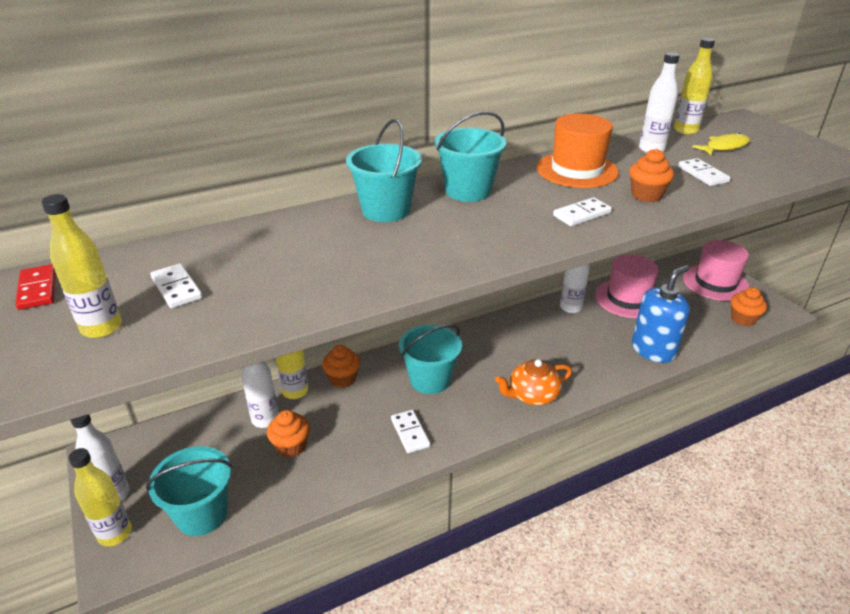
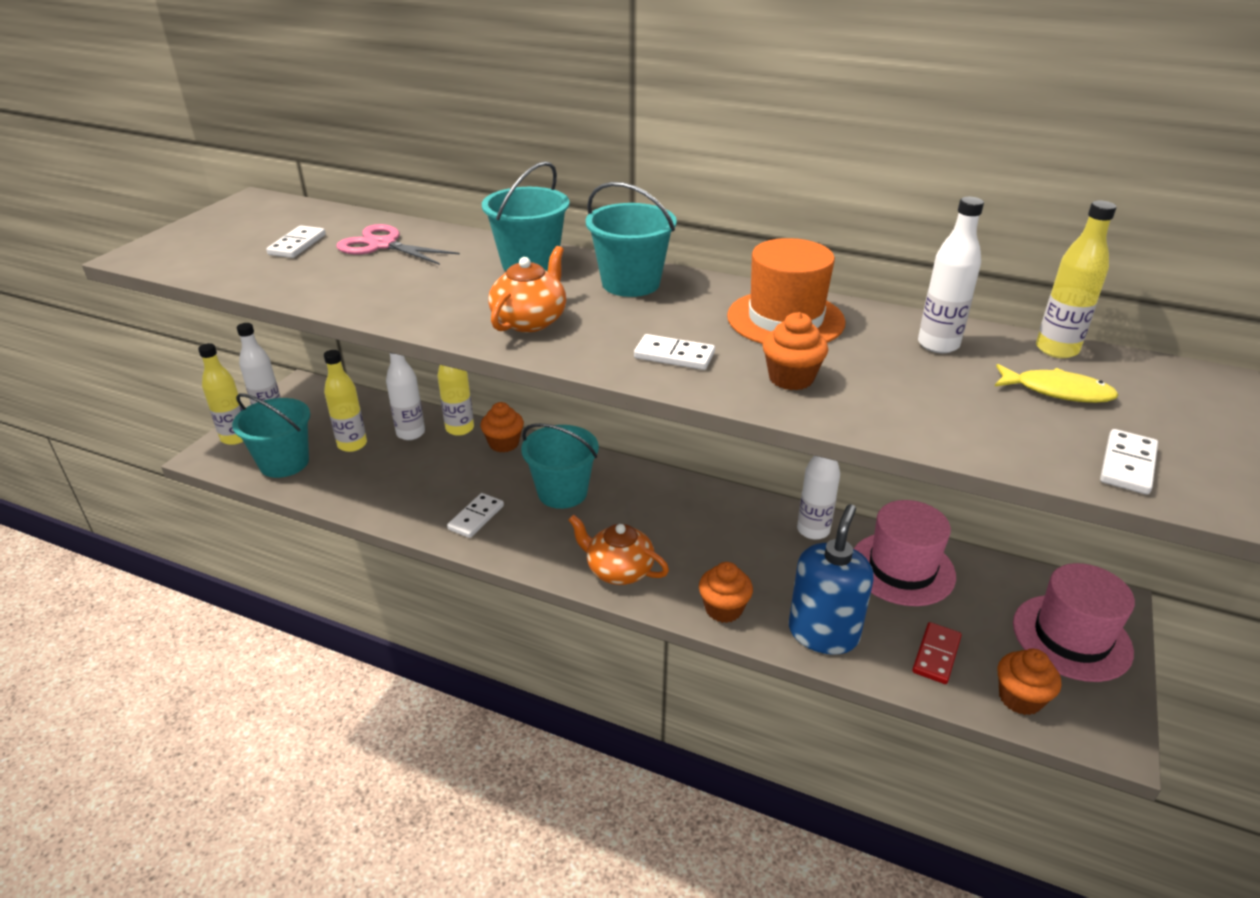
camera: 50 degrees right, 0 degrees up
red domino [15,264,56,310] -> red domino moved to [912,622,962,684]
yellow bottle [41,194,122,338] -> yellow bottle moved to [324,350,367,452]
orange cupcake [267,410,310,458] -> orange cupcake moved to [699,562,753,623]
blue soap dispenser [632,265,690,363] -> blue soap dispenser turned 75 degrees counterclockwise [789,504,874,655]
white domino [678,158,731,186] -> white domino moved to [1100,429,1158,495]
none -> pink scissors [336,224,460,265]
none -> orange teapot [488,246,566,332]

